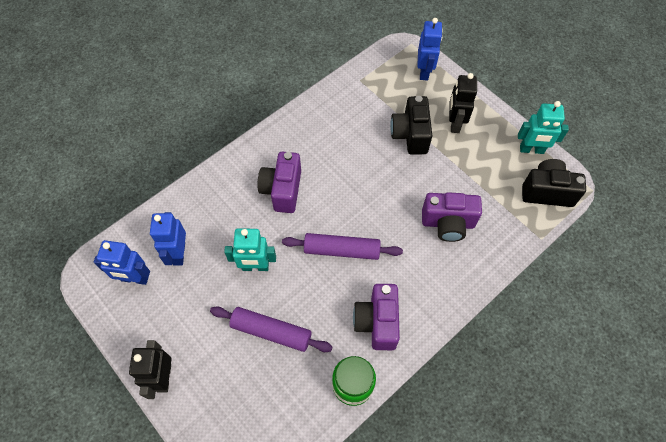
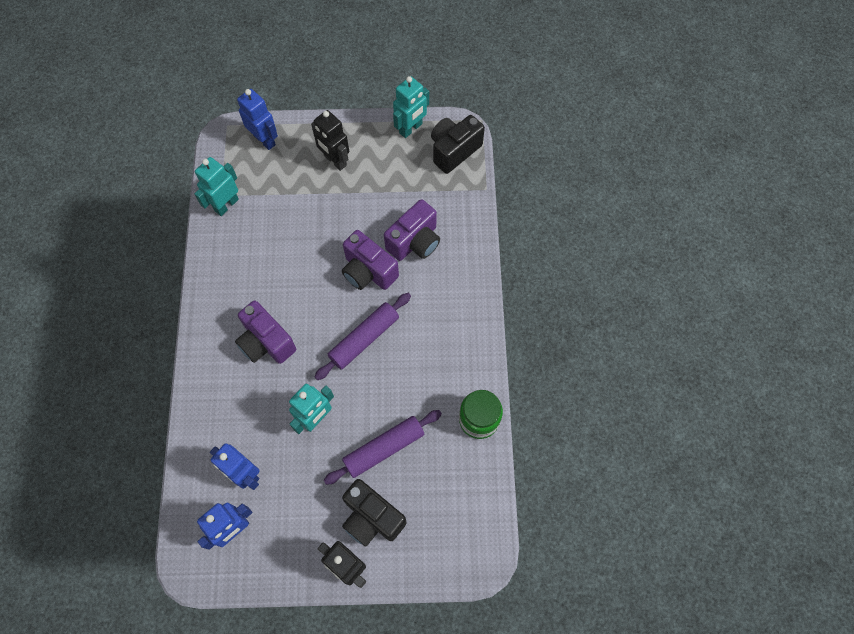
camera: 50 degrees left, 5 degrees up
purple camera [353,284,400,350] -> purple camera moved to [342,230,399,290]
black camera [390,96,432,155] -> black camera moved to [342,479,407,547]
none -> turquoise robot [194,157,239,216]

